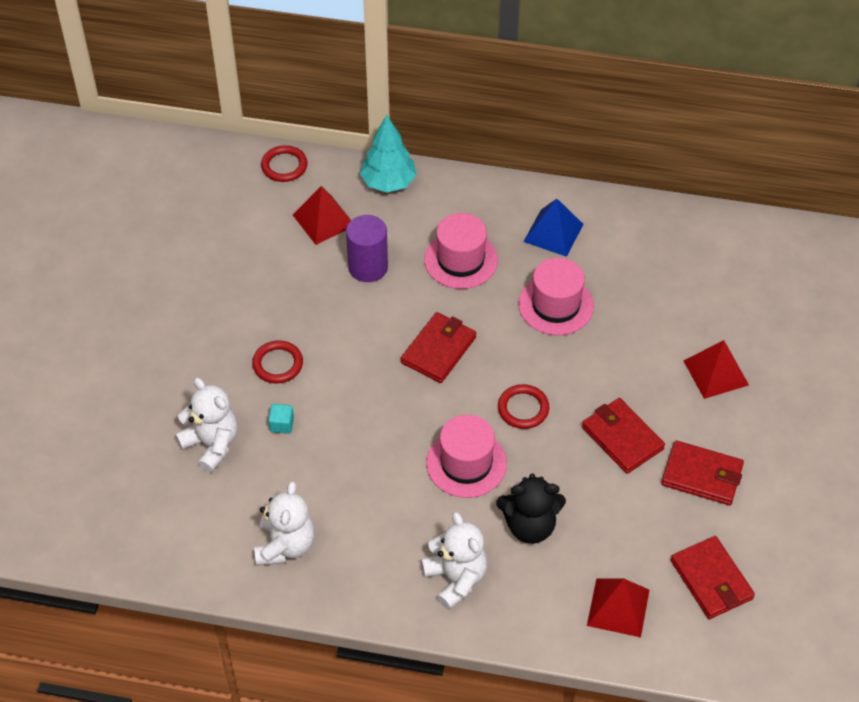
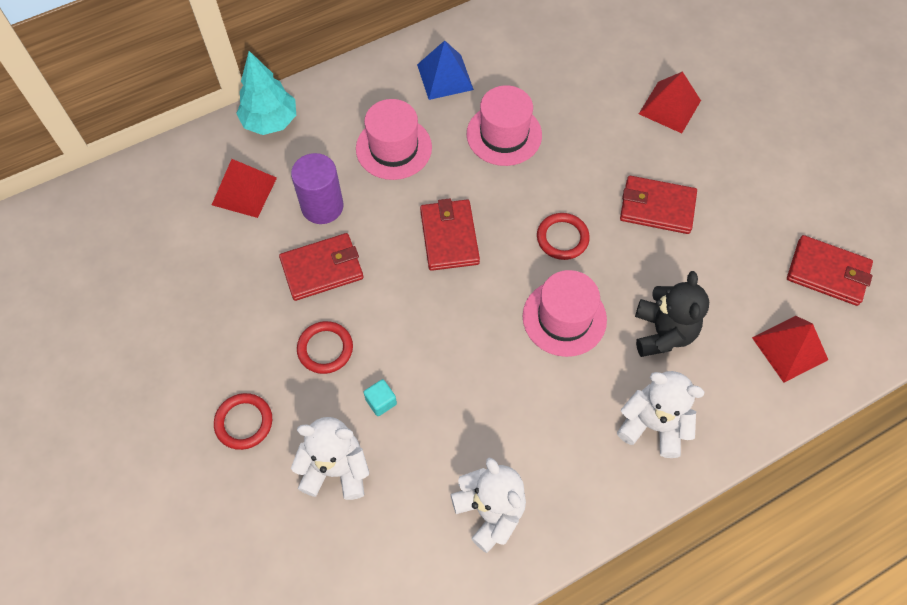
camera: 40 degrees left, 10 degrees up
red ring [261,145,307,182] -> red ring moved to [214,393,272,450]
black teddy bear [496,473,566,544] -> black teddy bear turned 45 degrees counterclockwise [635,271,709,357]
red wallet [661,440,744,505] -> red wallet moved to [279,233,364,301]

